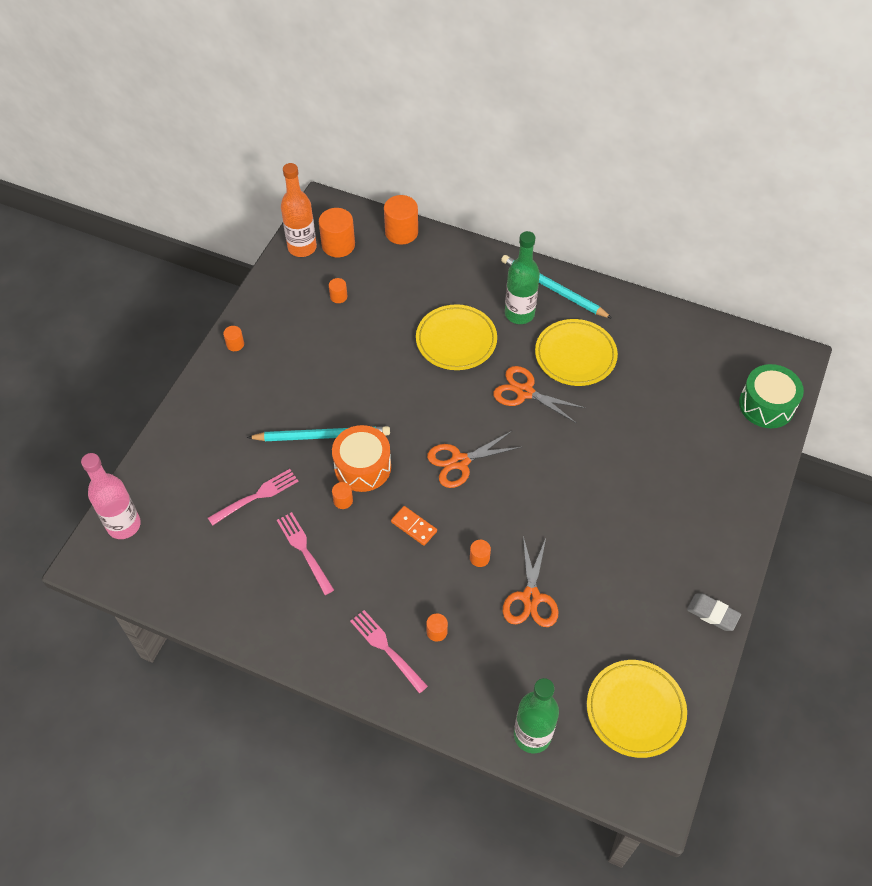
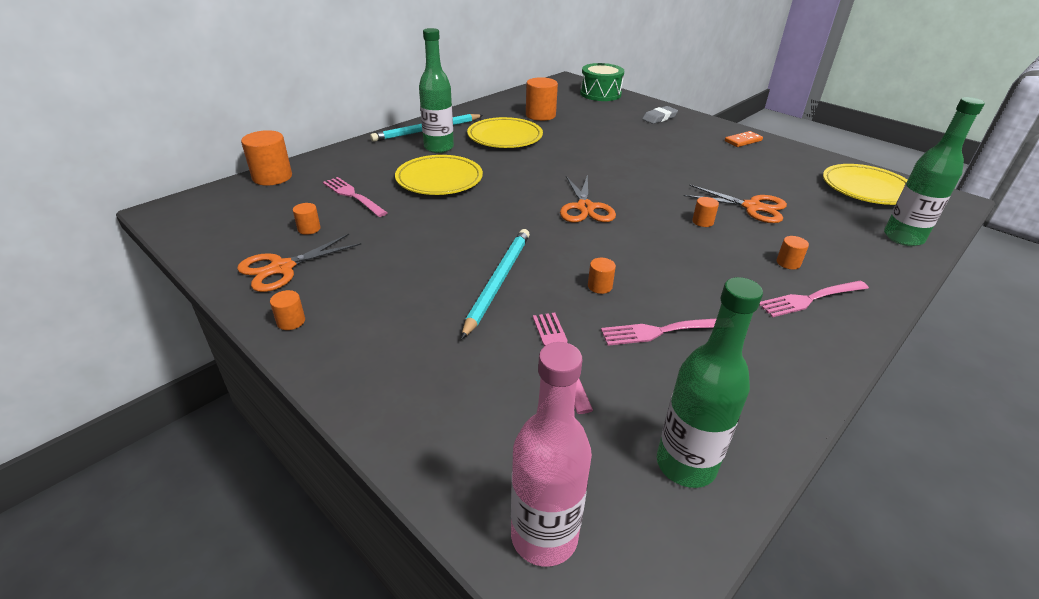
camera: 70 degrees left, 20 degrees down
orange bottle [281,163,317,257] -> none
orange cylinder [319,208,355,257] -> orange cylinder moved to [526,77,558,121]
orange drum [332,425,391,492] -> none
orange domino [391,506,437,546] -> orange domino moved to [725,131,763,147]
orange scissors [493,366,585,423] -> orange scissors moved to [237,234,362,292]
grey eraser [687,593,741,631] -> grey eraser moved to [642,106,678,124]
none -> pink fork [323,177,388,217]
none -> green bottle [657,277,763,488]

